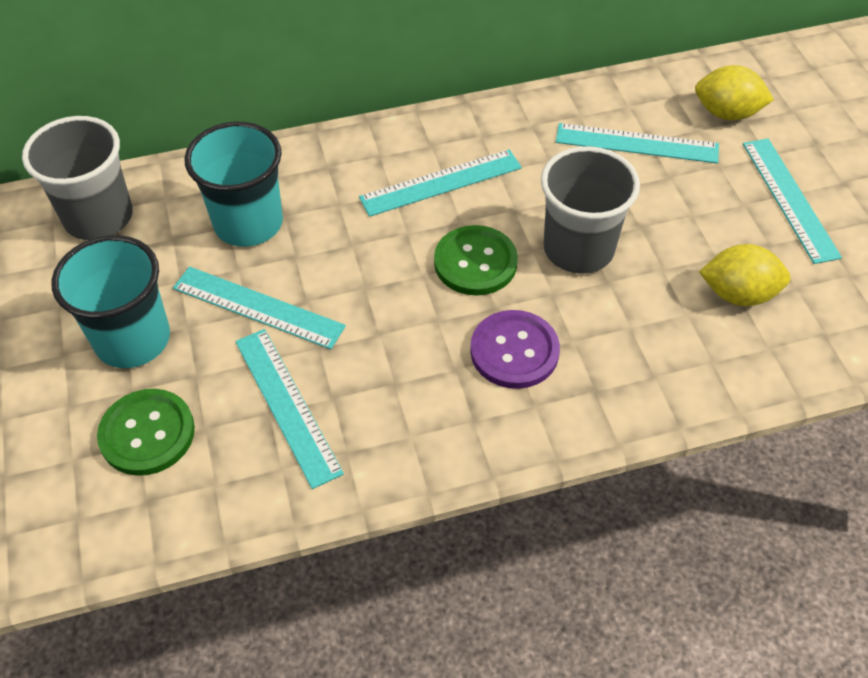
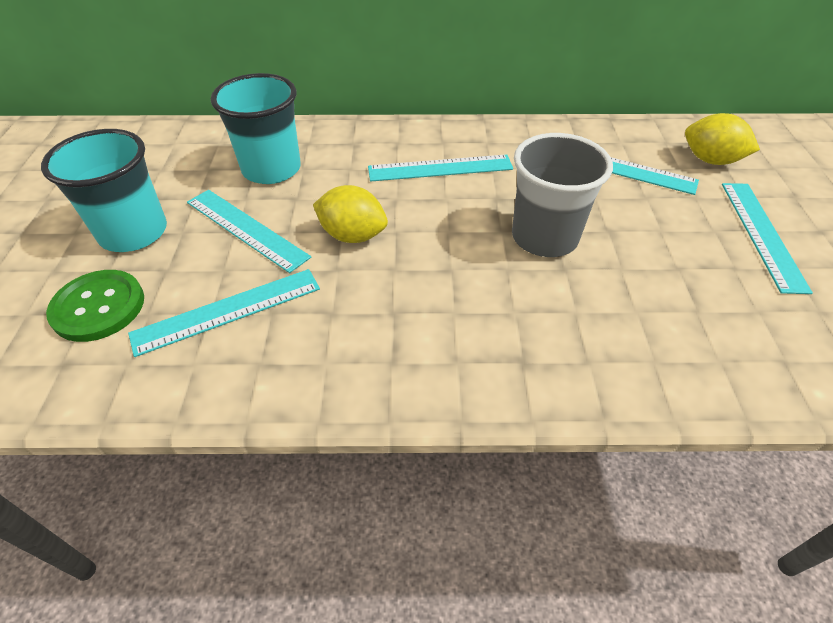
camera: 15 degrees right, 5 degrees down
grey cup [22,116,133,240] -> none
turquoise ruler [235,329,344,489] -> turquoise ruler turned 75 degrees clockwise [128,269,320,357]
green button [434,225,518,295] -> none
purple button [470,310,560,389] -> none
yellow lemon [699,244,791,306] -> yellow lemon moved to [313,185,388,243]

